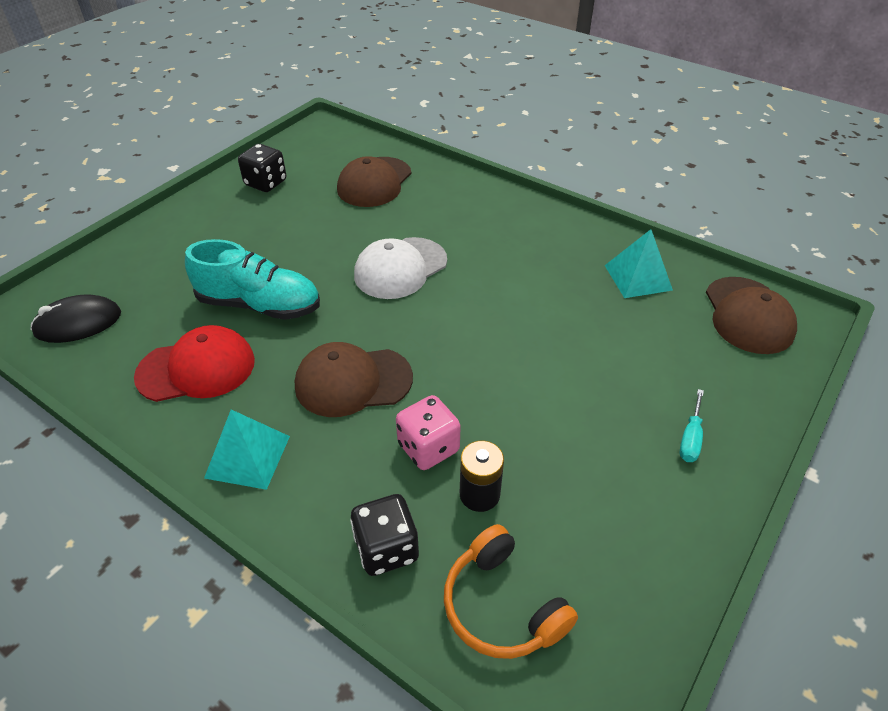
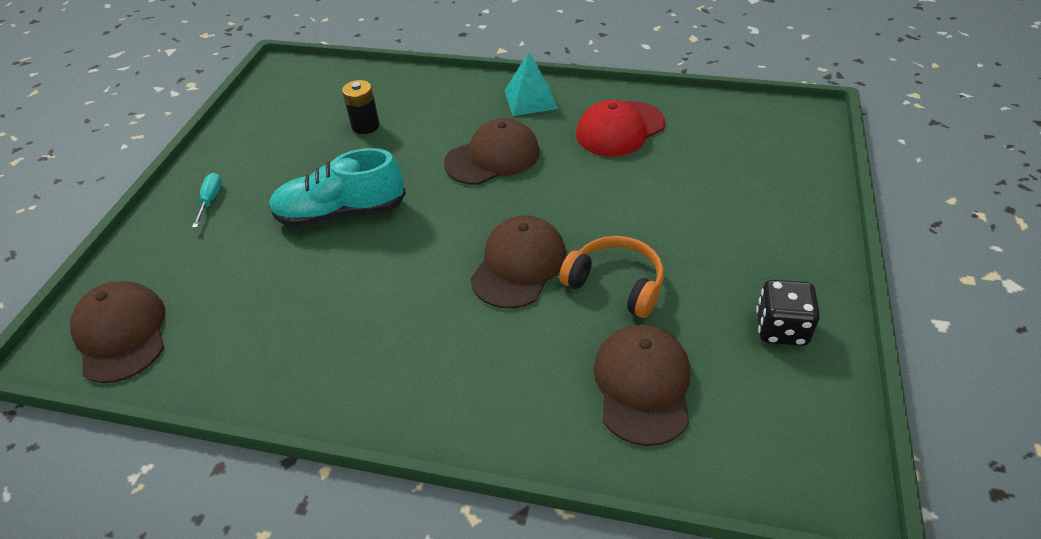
camera: 160 degrees right, 0 degrees up
black mouse [31,294,121,343] -> none
turquoise shoe [185,239,320,320] -> turquoise shoe moved to [269,148,406,228]
black dice [350,494,419,576] -> none
white cap [354,237,447,299] -> brown cap [470,215,566,309]
pink dice [396,395,461,470] -> none
orange headphones [444,524,578,659] -> orange headphones moved to [559,236,664,318]
turquoise pyramid [605,229,673,298] -> none

